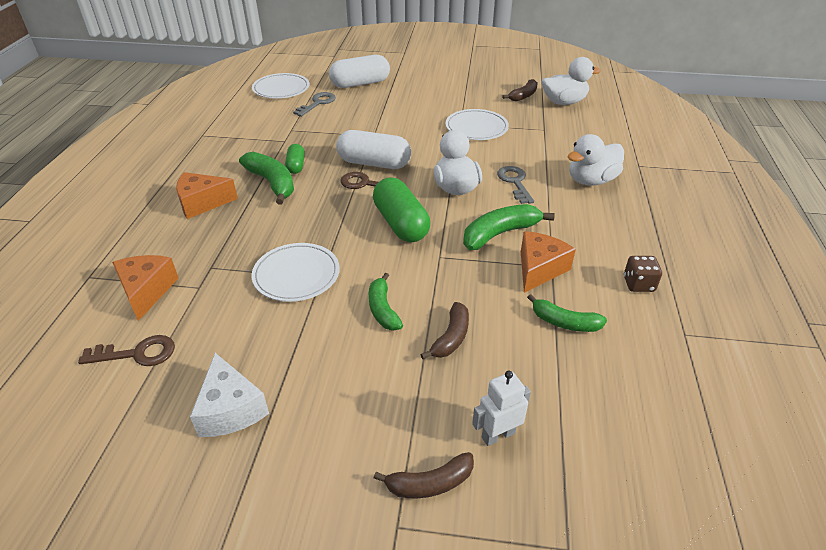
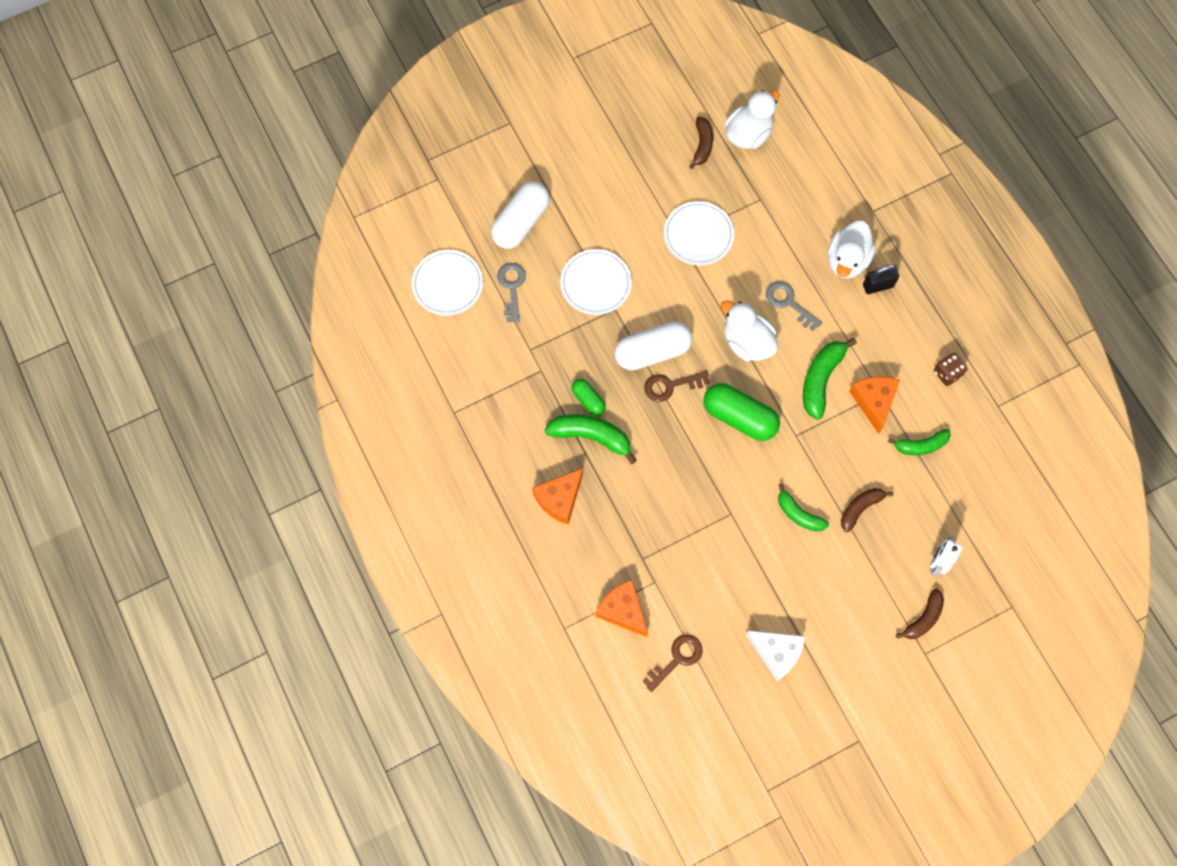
camera: 35 degrees left, 30 degrees up
white plate [252,243,340,302] -> white plate moved to [560,249,632,315]
brown banana [420,302,469,359] -> brown banana turned 120 degrees counterclockwise [841,488,894,532]
none -> black padlock [863,264,899,294]

